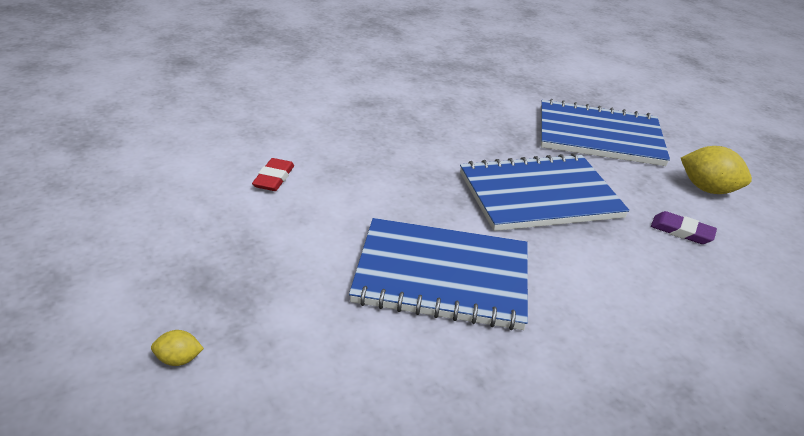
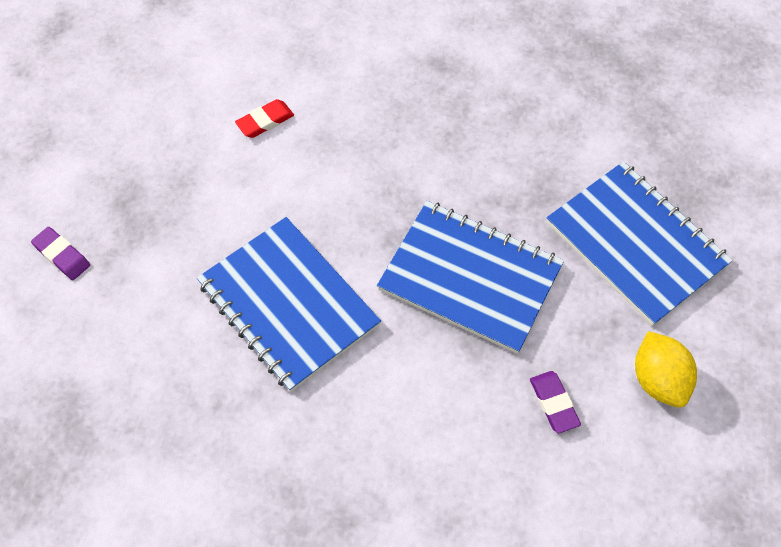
camera: 45 degrees right, 25 degrees up
yellow lemon [151,330,204,366] -> purple eraser [31,227,90,280]

